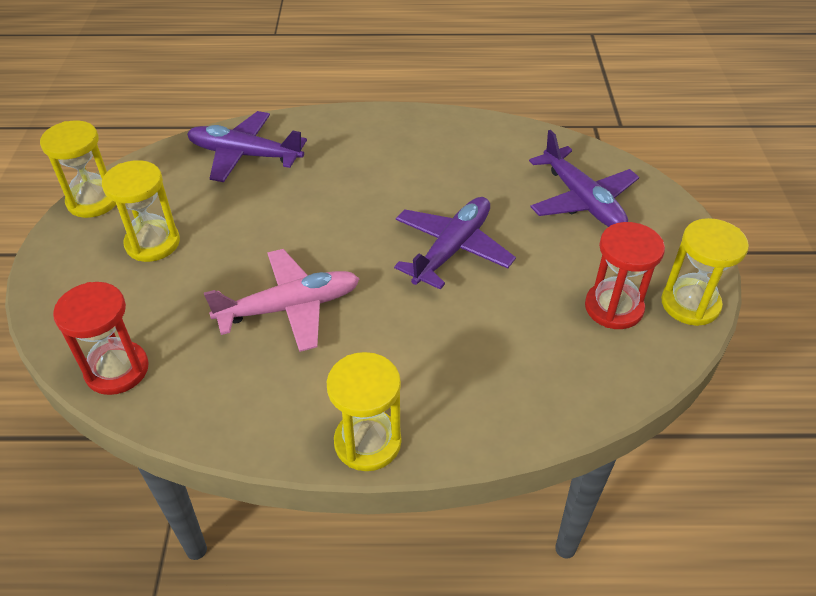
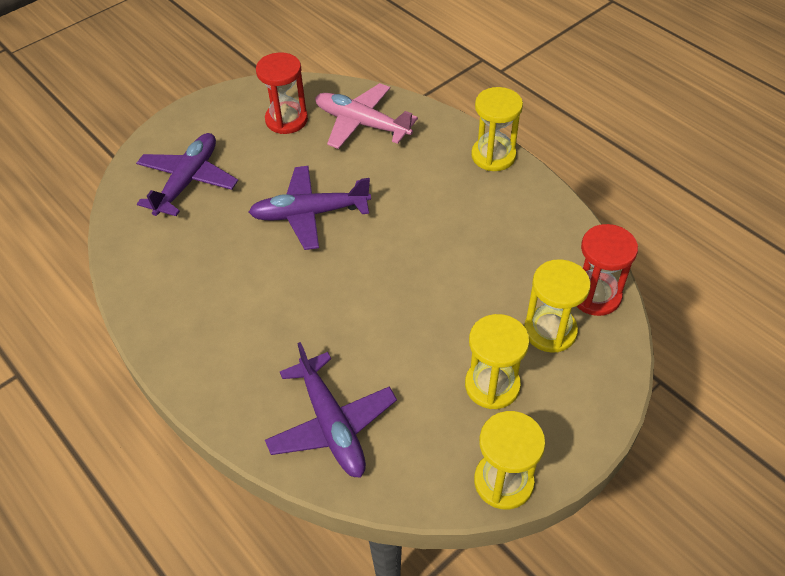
camera: 130 degrees left, 5 degrees up
pink plane [204,249,359,352] -> pink plane moved to [315,83,418,149]
yellow hourglass [661,218,749,326] -> yellow hourglass moved to [524,259,591,353]

